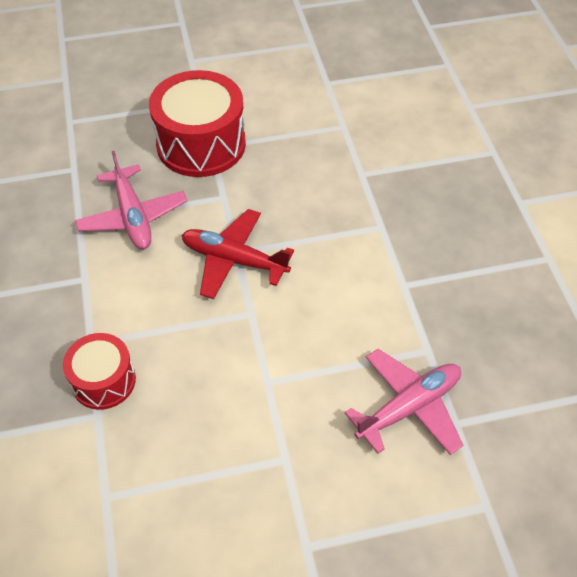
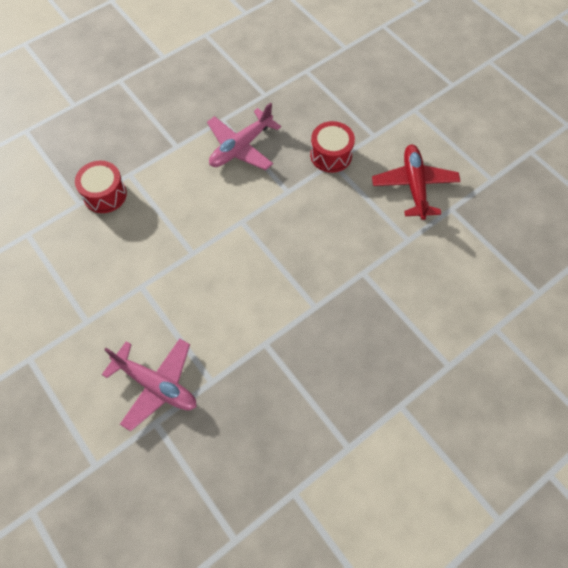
camera: 65 degrees right, 10 degrees up
red drum [149,70,246,177] -> red drum [310,121,355,173], size x0.57
red plane [182,209,294,299] -> red plane moved to [372,145,461,220]

